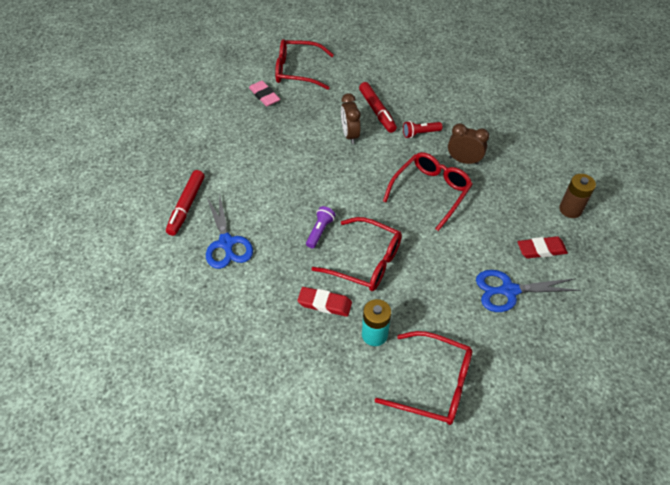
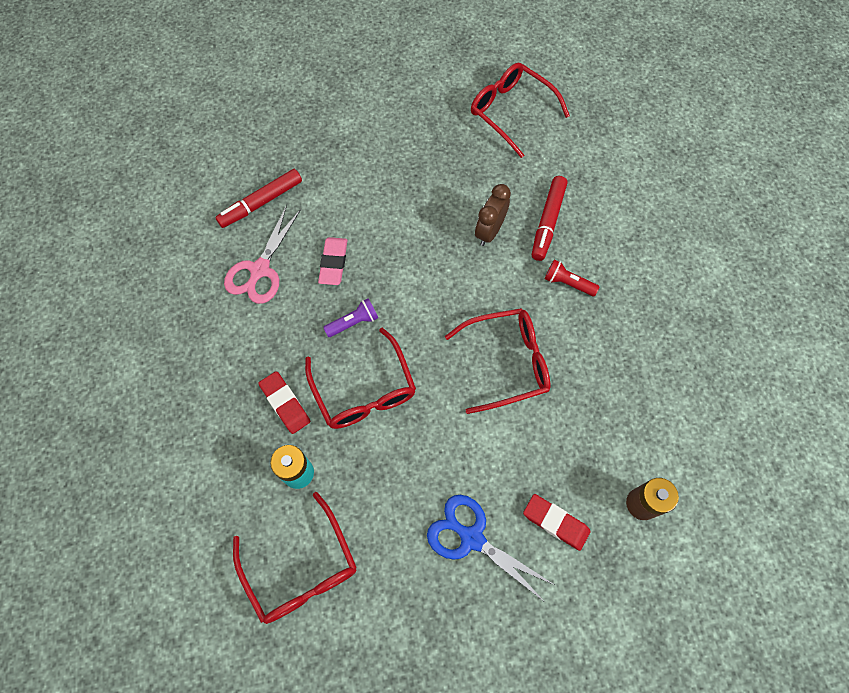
camera: 40 degrees right, 15 degrees up
blue scissors [206,193,253,269] -> pink scissors [224,205,301,304]
pink eraser [249,81,280,107] -> pink eraser moved to [318,237,347,285]
brown clock [448,123,489,165] -> none

